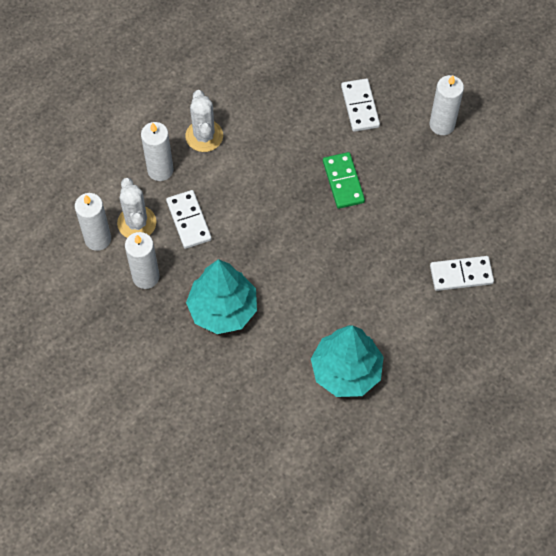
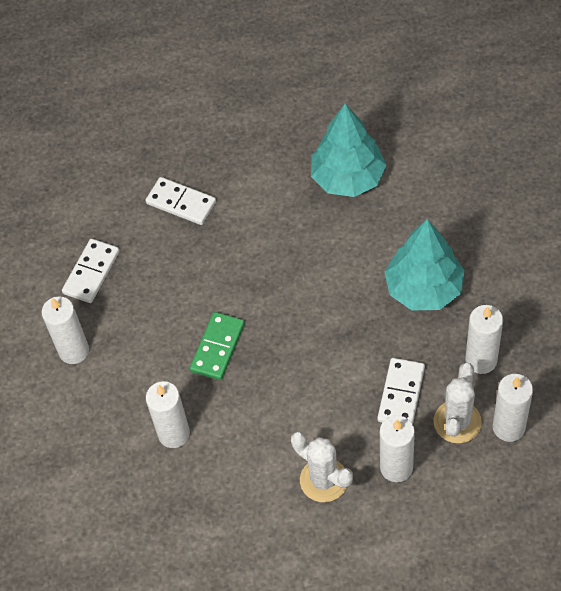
camera: 140 degrees left, 5 degrees down
white cactus [185,90,223,152] -> white cactus turned 75 degrees counterclockwise [291,431,353,502]
white domino [341,79,380,132] -> white domino moved to [62,239,119,303]
none -> white candle [146,381,190,448]

